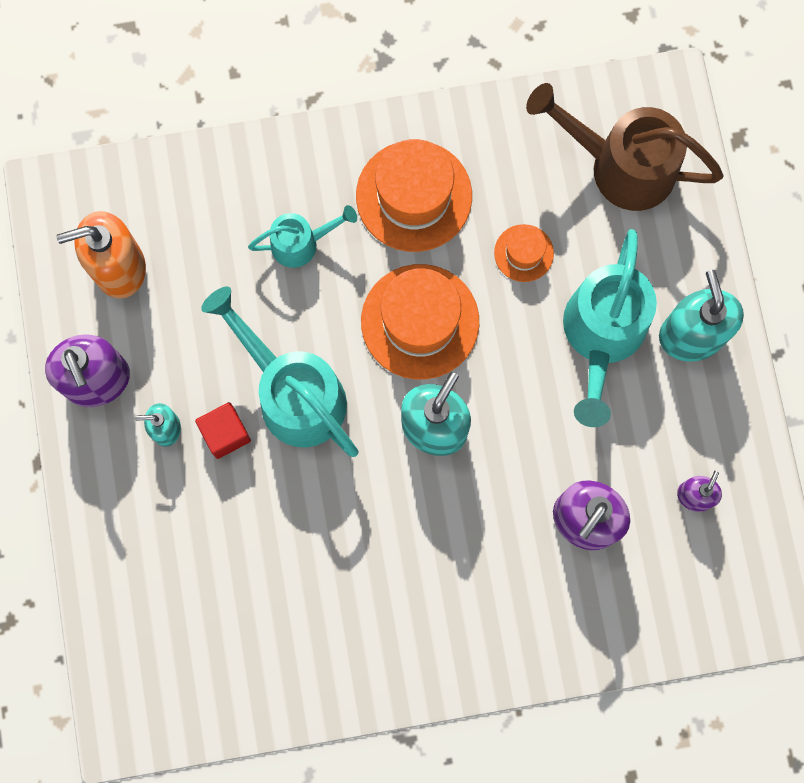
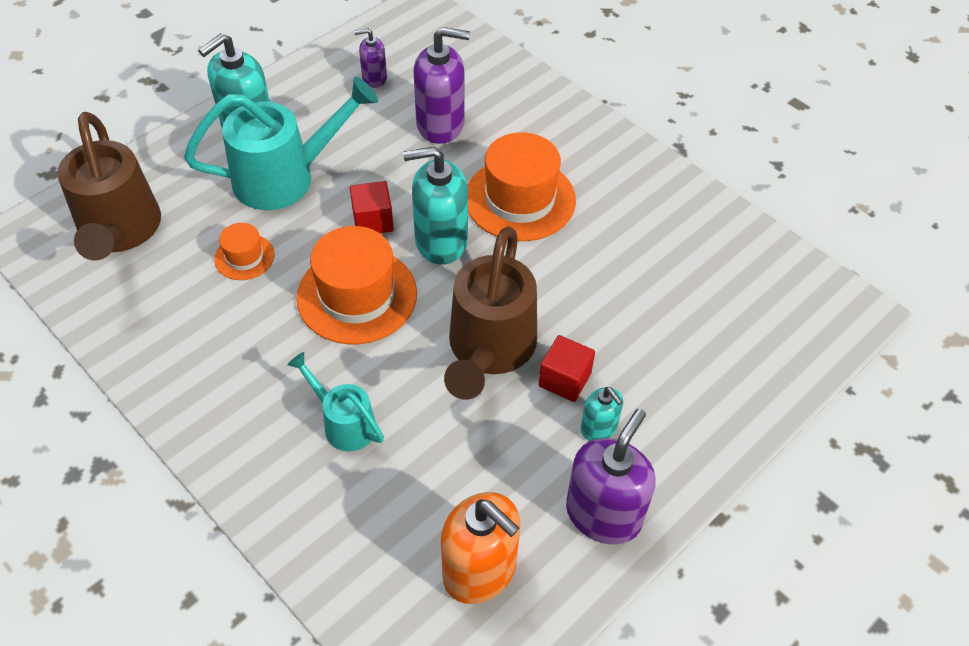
camera: 125 degrees left, 25 degrees down
turquoise watering can [201,287,359,457] -> brown watering can [444,227,537,400]
orange hat [356,139,472,252] -> orange hat moved to [467,132,576,241]
none -> red cube [350,181,394,233]

